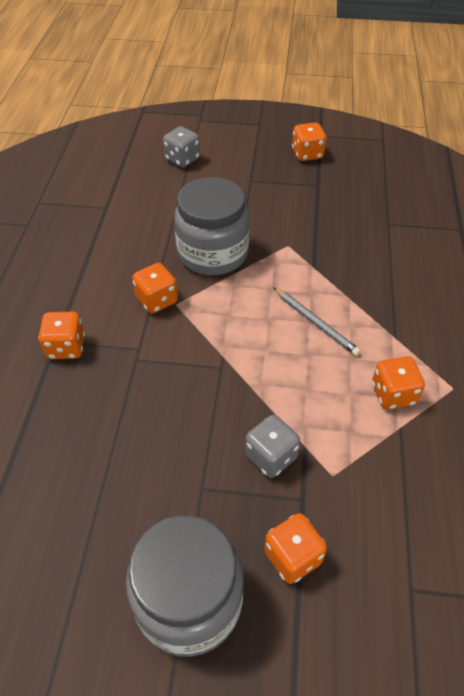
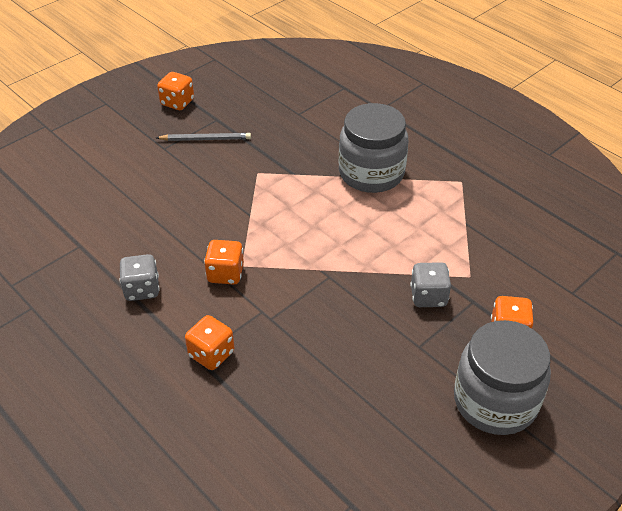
camera: 50 degrees left, 5 degrees down
grey dice [163,126,200,168] -> grey dice moved to [119,254,160,301]
grey jar [174,177,250,275] -> grey jar moved to [339,103,408,193]
grey pencil [273,287,361,356] -> grey pencil moved to [156,133,251,141]
orange dice [372,356,425,410] -> none

